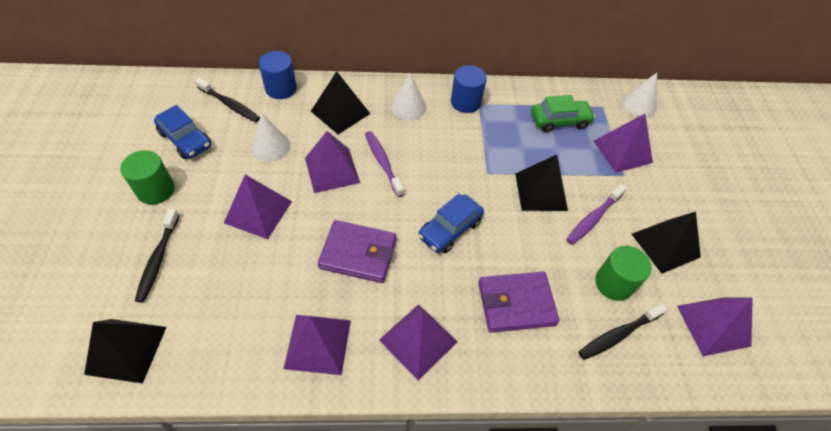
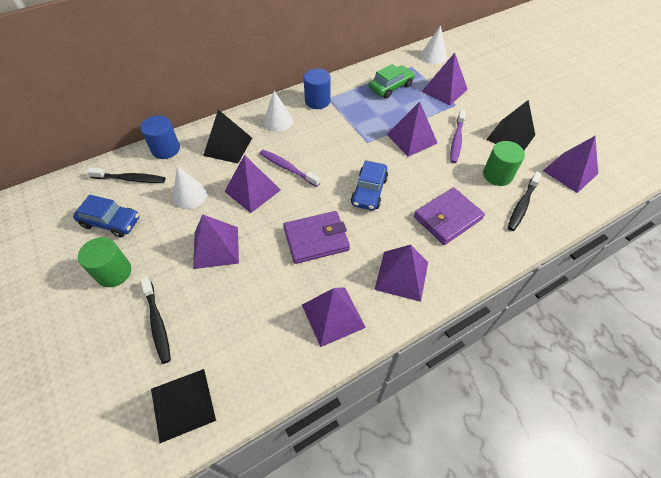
camera: 25 degrees left, 0 degrees up
black pyramid [515,155,568,211] -> purple pyramid [386,101,437,157]

